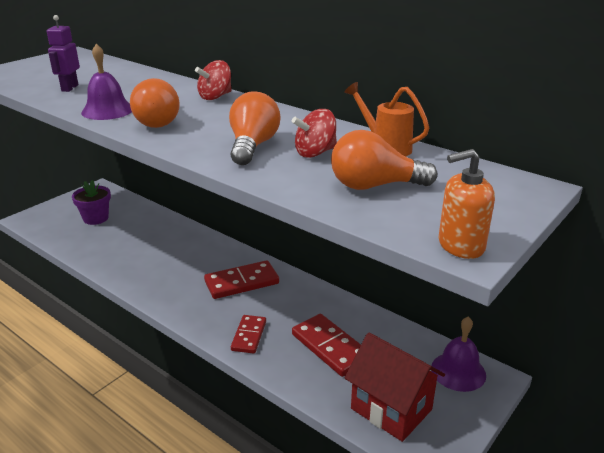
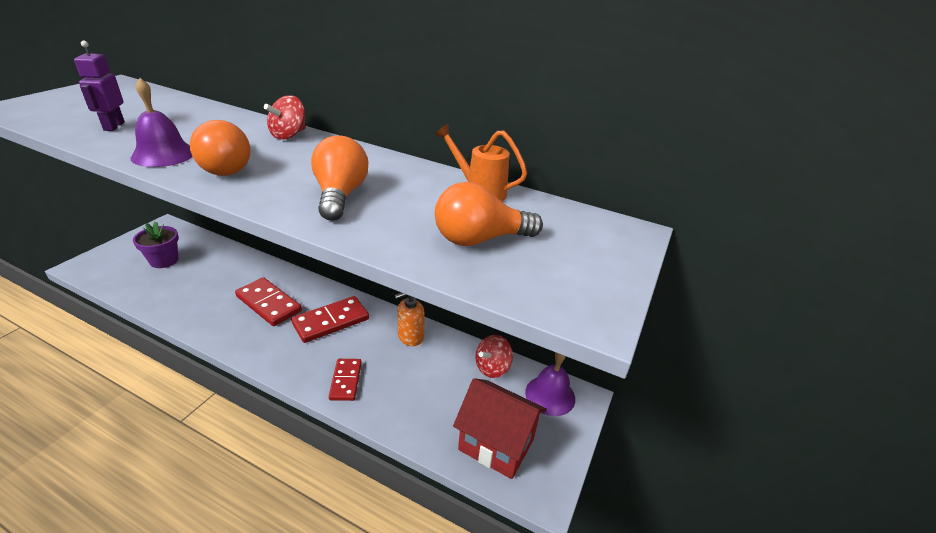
camera: 15 degrees left, 5 degrees up
red spinning top [292,109,337,158] -> red spinning top moved to [475,335,513,378]
red domino [292,314,361,377] -> red domino moved to [235,277,302,326]
orange soap dispenser [439,149,495,259] -> orange soap dispenser moved to [395,293,425,346]

